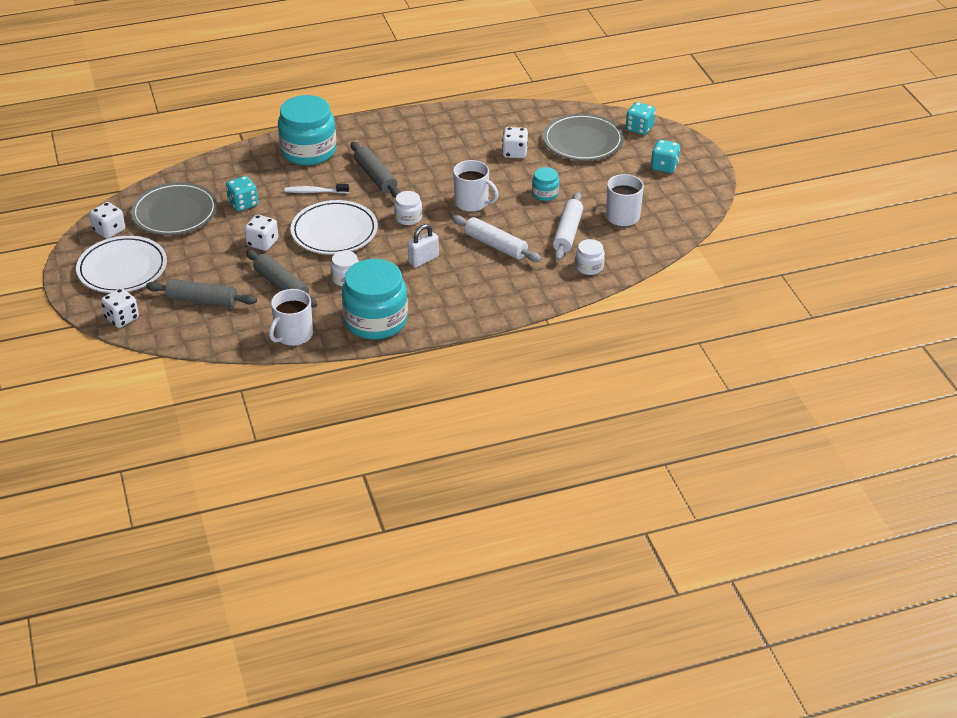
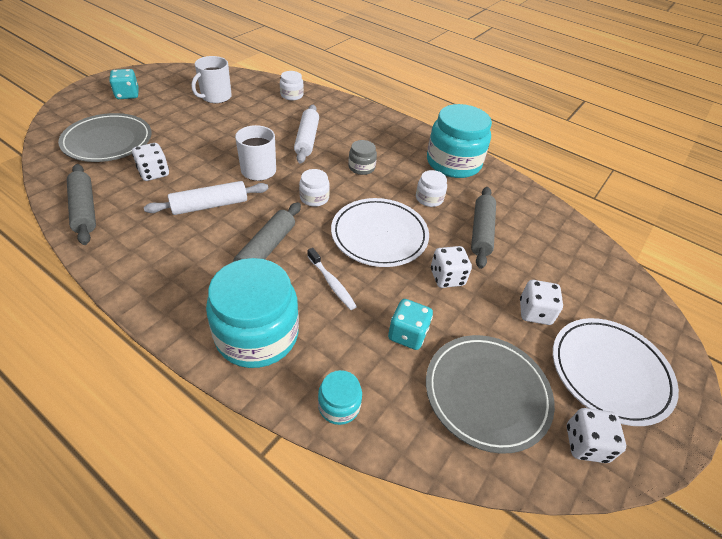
camera: 130 degrees left, 5 degrees up
white dice [101,288,139,328] -> white dice moved to [520,280,563,325]
grey rolling pin [146,279,257,307] -> grey rolling pin moved to [67,164,96,245]
white mug [269,289,313,346] -> none
white padlock [408,224,439,268] -> grey jar [349,140,377,175]
turquoise jar [532,167,559,201] -> turquoise jar moved to [318,370,362,425]
white rolling pin [553,192,583,261] -> white rolling pin moved to [144,181,268,215]
turquoise dice [626,102,655,135] -> none

